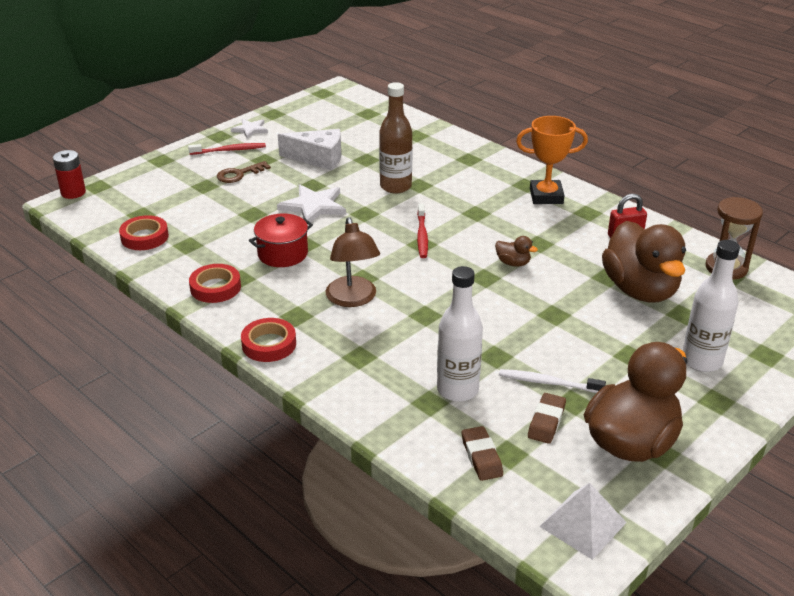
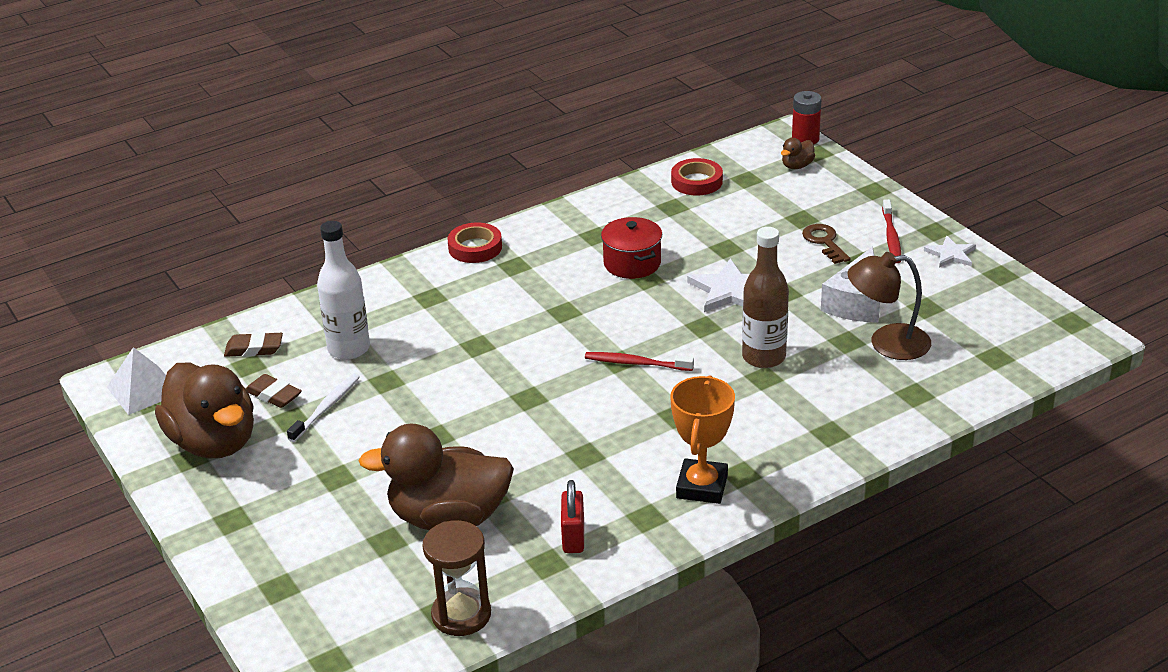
camera: 105 degrees right, 0 degrees up
red tape [189,264,241,303] -> none
brown lamp [326,217,380,307] -> brown lamp moved to [847,252,931,360]
brown duck [495,236,538,267] -> brown duck moved to [781,138,815,169]
white bottle [683,240,740,372] -> none

